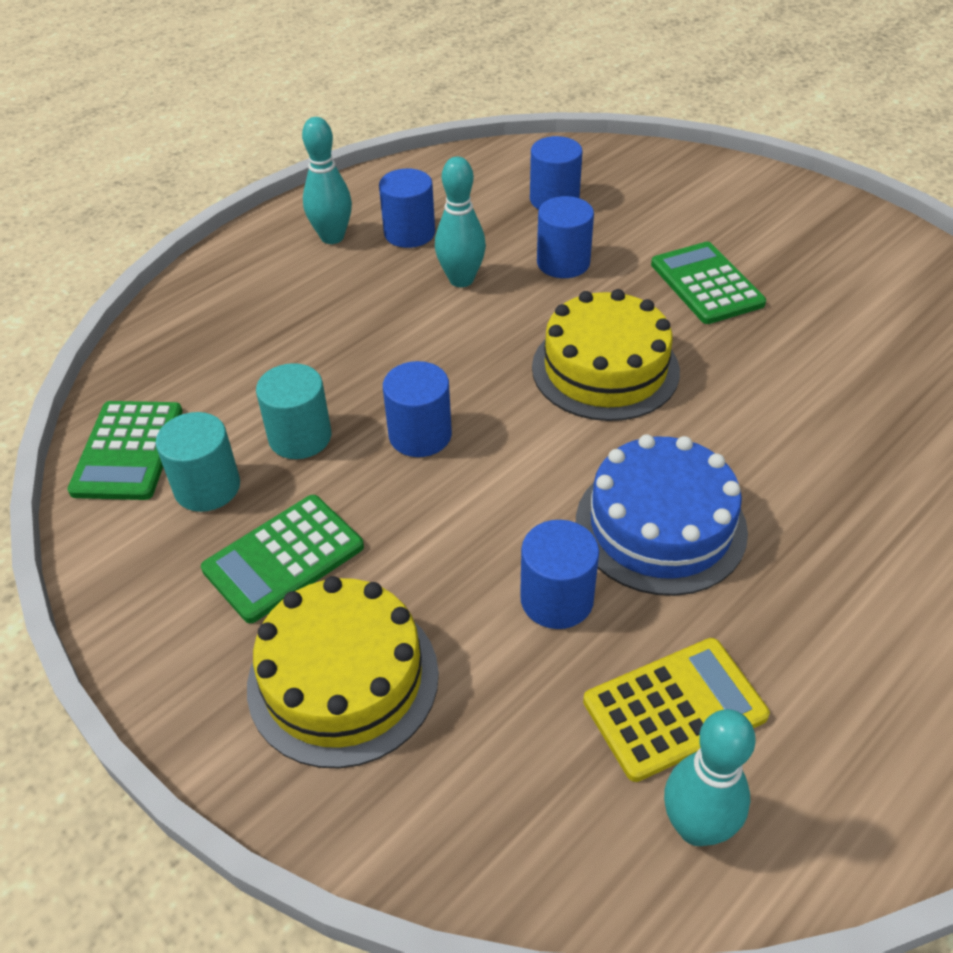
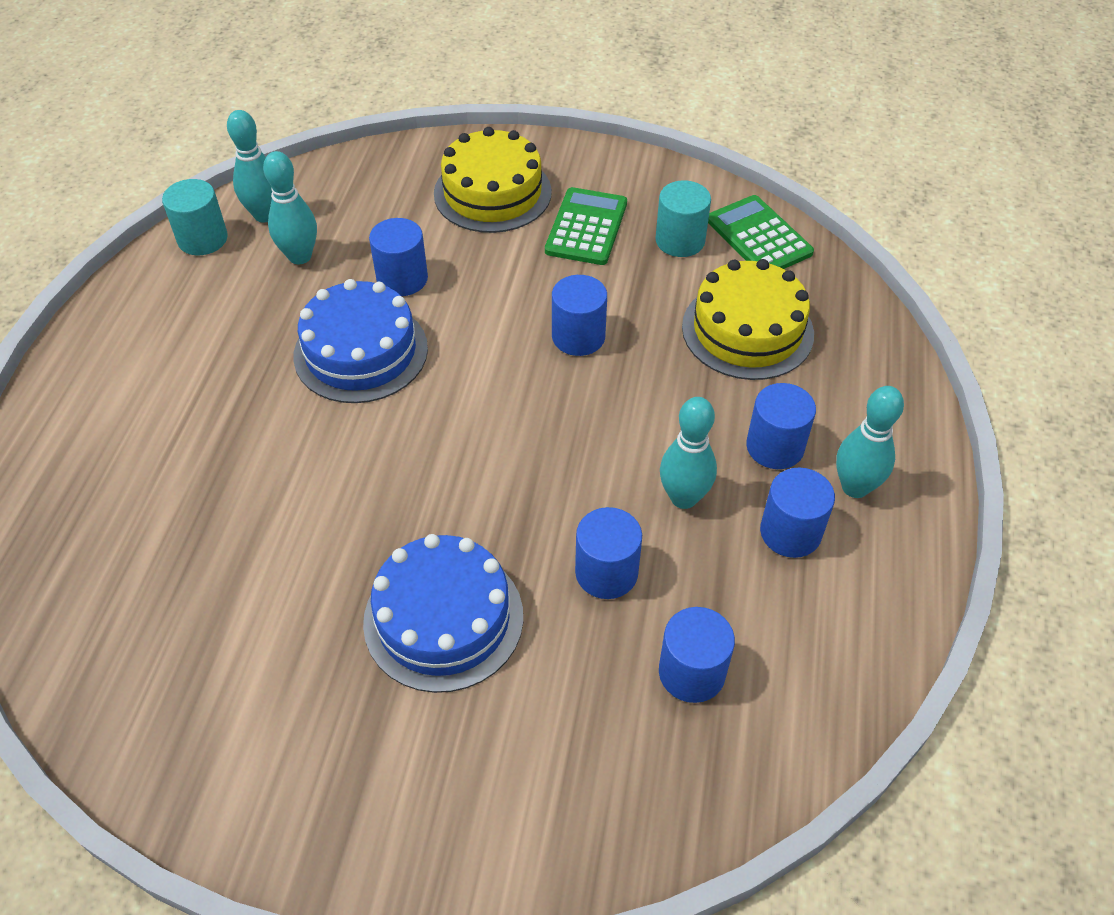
camera: 145 degrees right, 5 degrees up
turquoise cylinder [256,363,331,459] -> turquoise cylinder moved to [162,179,228,255]
yellow cake [532,289,680,421] -> yellow cake moved to [682,259,814,380]
yellow calculator [583,638,770,782] -> turquoise bowling pin [263,151,317,264]
green calculator [651,242,766,324] -> blue cake [363,534,523,693]
none -> blue cylinder [746,383,816,469]

